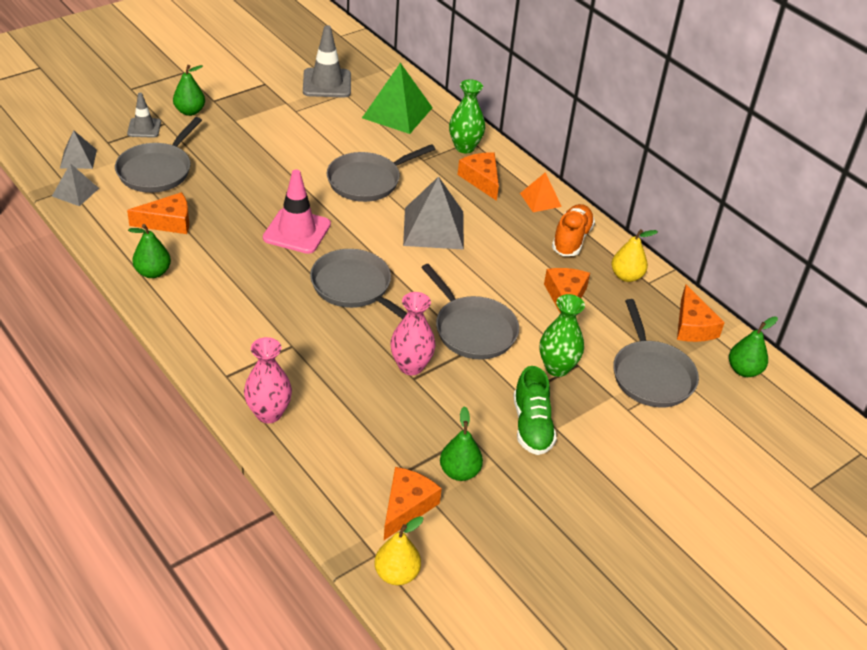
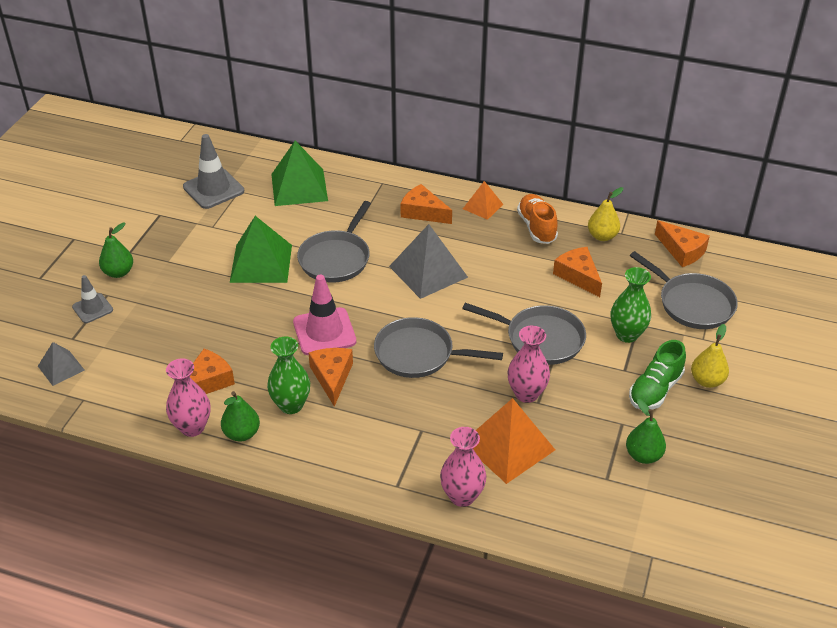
camera: 30 degrees left, 0 degrees up
grey pyramid [52,163,99,206] -> none
grey pan [115,117,202,193] -> none
yellow pear [374,516,423,585] -> yellow pear moved to [691,324,729,388]
orange cheese [384,467,442,540] -> orange cheese moved to [309,348,353,407]
green vase [449,79,485,153] -> green vase moved to [267,337,310,414]
green shoe [514,366,557,455] -> green shoe turned 75 degrees clockwise [629,340,686,410]
green pear [729,316,778,377] -> none
none -> pink vase [166,358,211,437]
none -> green pyramid [230,216,292,283]
none -> orange pyramid [473,398,555,484]

